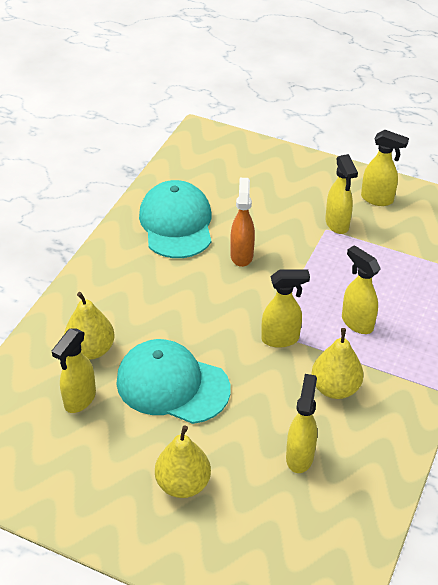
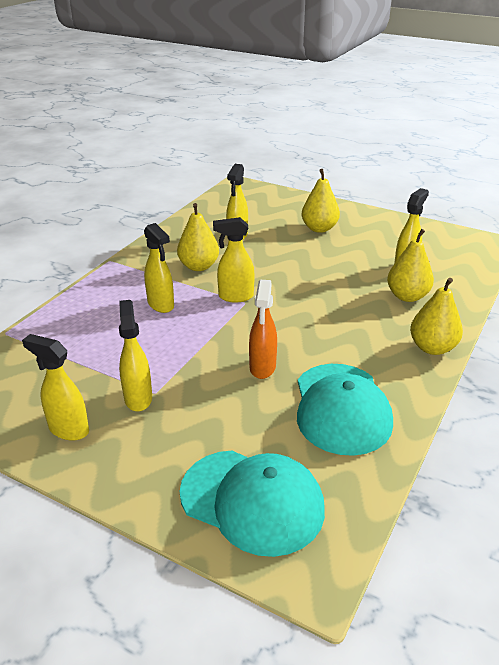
camera: 175 degrees left, 10 degrees down
turquoise cap [116,339,231,424] -> turquoise cap moved to [179,450,325,557]
none -> yellow pear [410,278,463,355]

